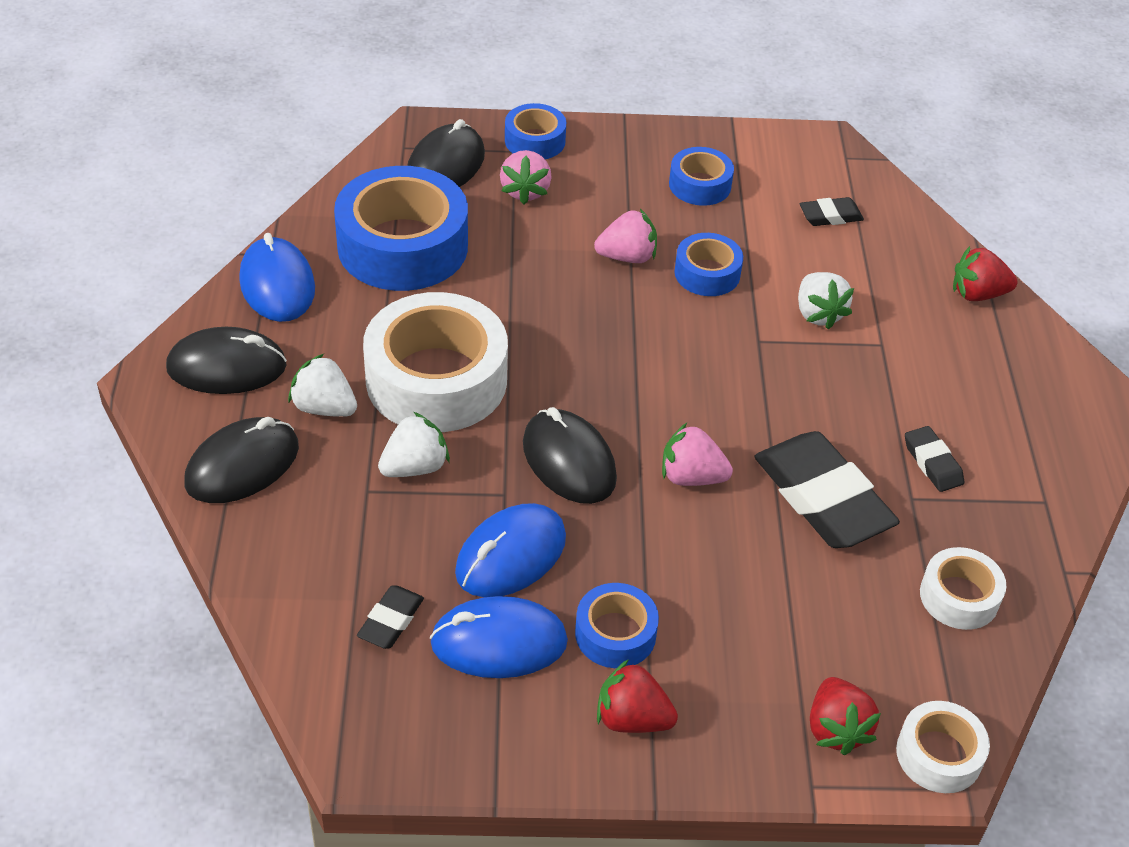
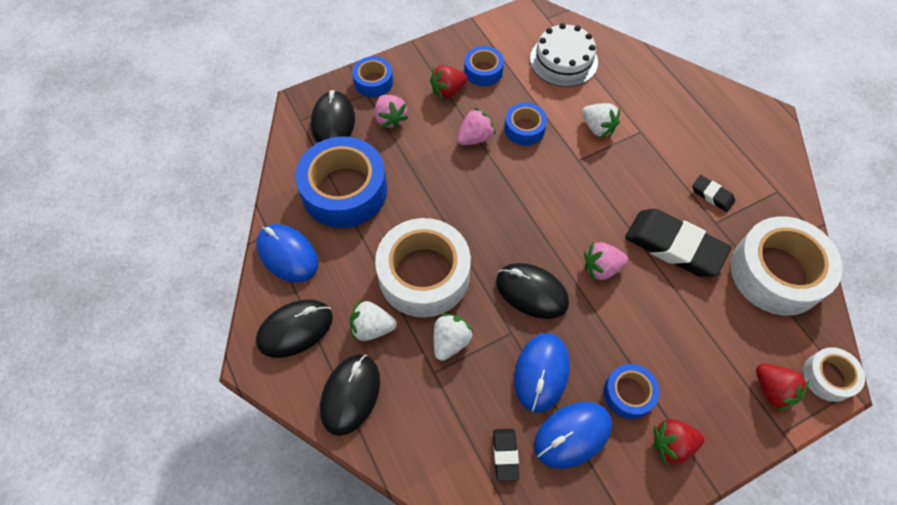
camera: 25 degrees left, 15 degrees up
black eraser [799,197,864,226] -> white cake [530,23,598,87]
white tape [920,547,1007,630] -> white tape [730,216,843,316], size x1.98
red strawberry [953,246,1017,301] -> red strawberry moved to [430,65,467,99]

